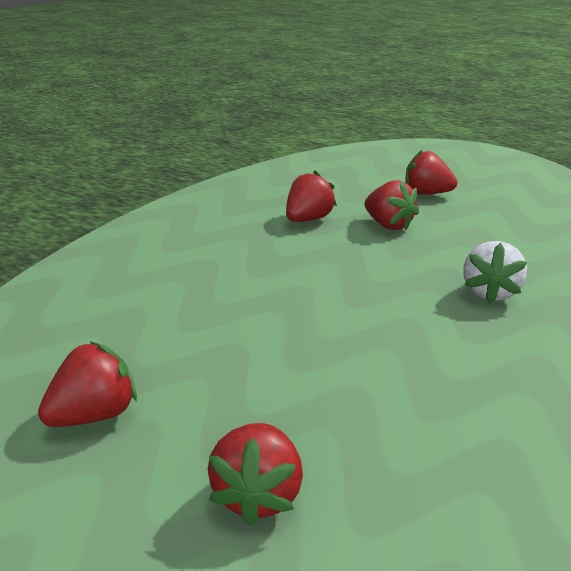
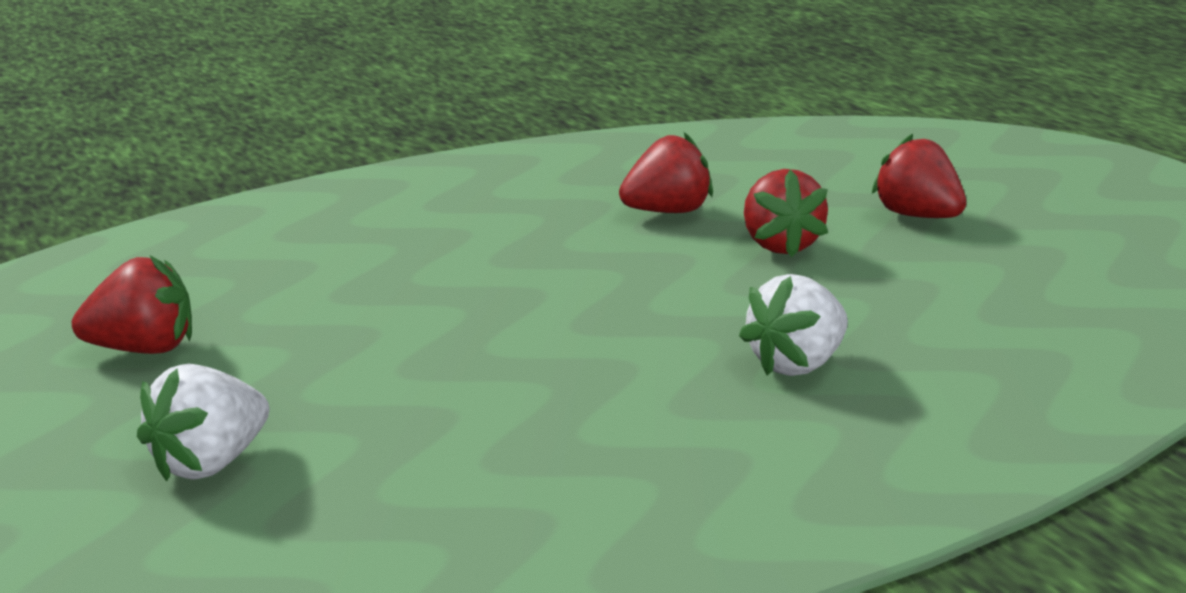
camera: 30 degrees right, 5 degrees down
red strawberry [208,423,303,526] -> white strawberry [137,364,269,482]

